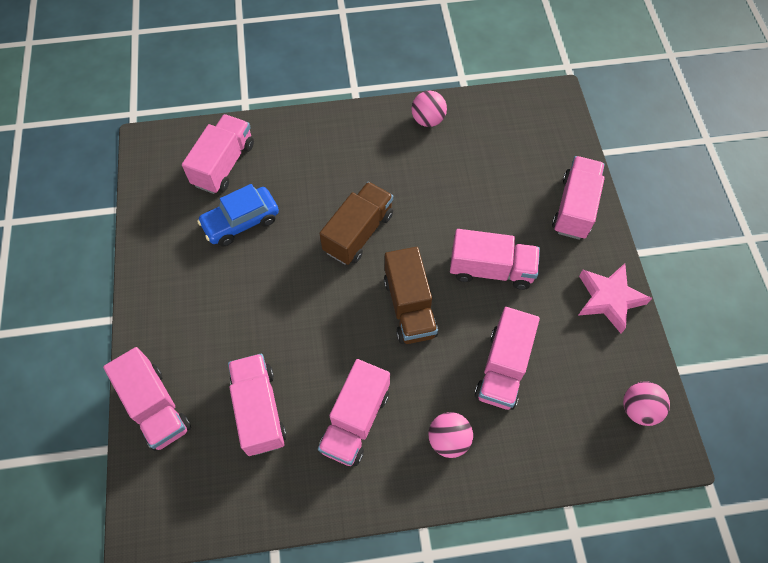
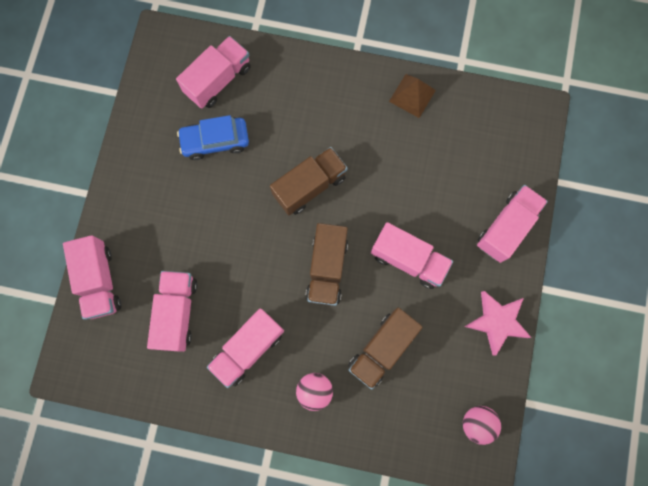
camera: 20 degrees right, 15 degrees up
pink ball [412,91,447,127] -> brown pyramid [389,74,436,118]
pink truck [474,307,540,410] -> brown truck [348,307,423,390]

